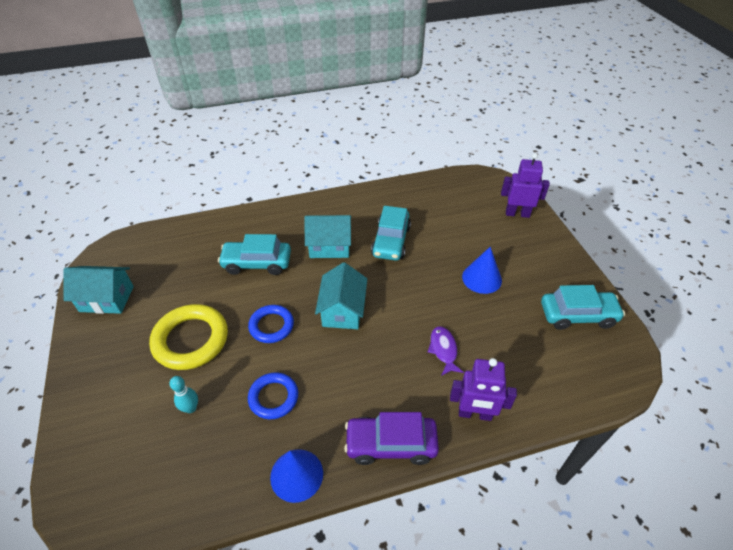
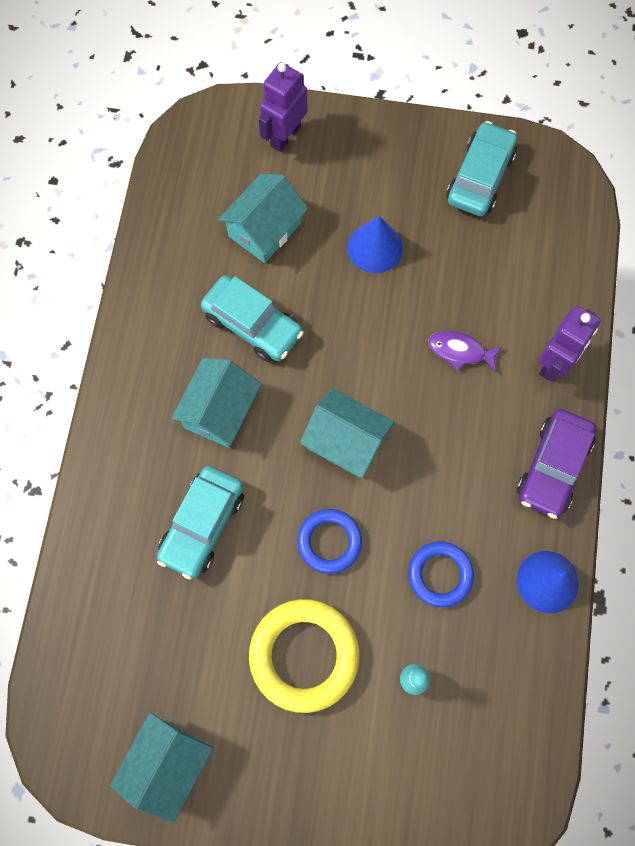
camera: 65 degrees left, 25 degrees up
none -> turquoise house [218,174,308,263]

